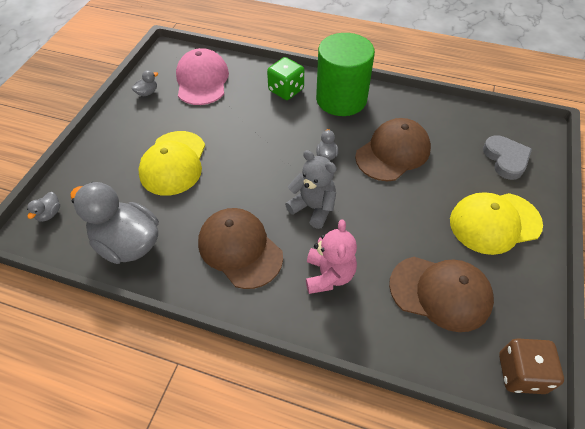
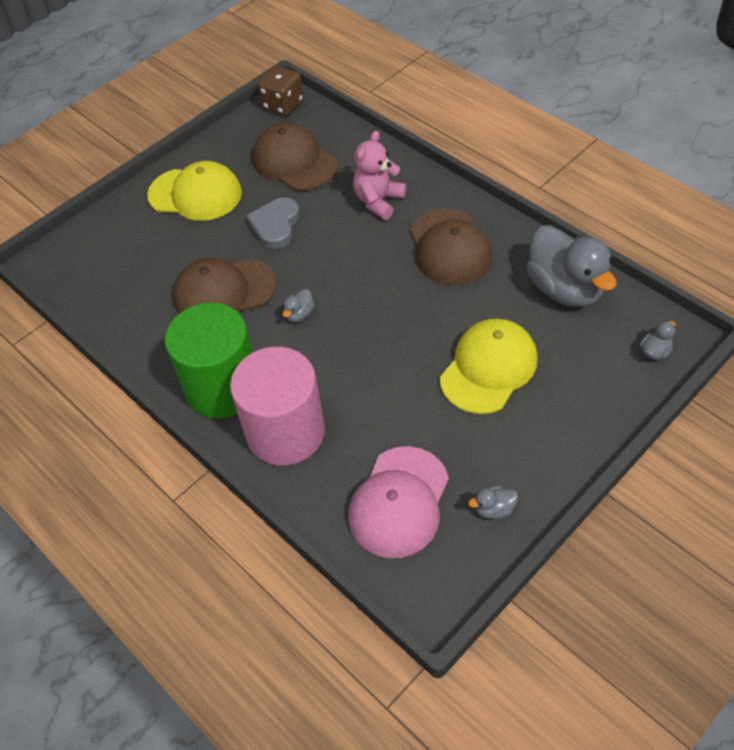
camera: 150 degrees left, 0 degrees up
green dice [267,57,304,100] -> pink cylinder [230,347,325,466]
grey teddy bear [285,150,337,229] -> none
grey heart [483,135,532,180] -> grey heart moved to [246,198,300,249]

